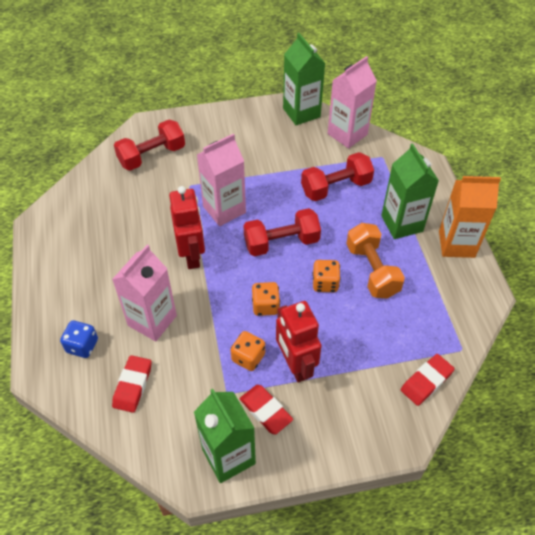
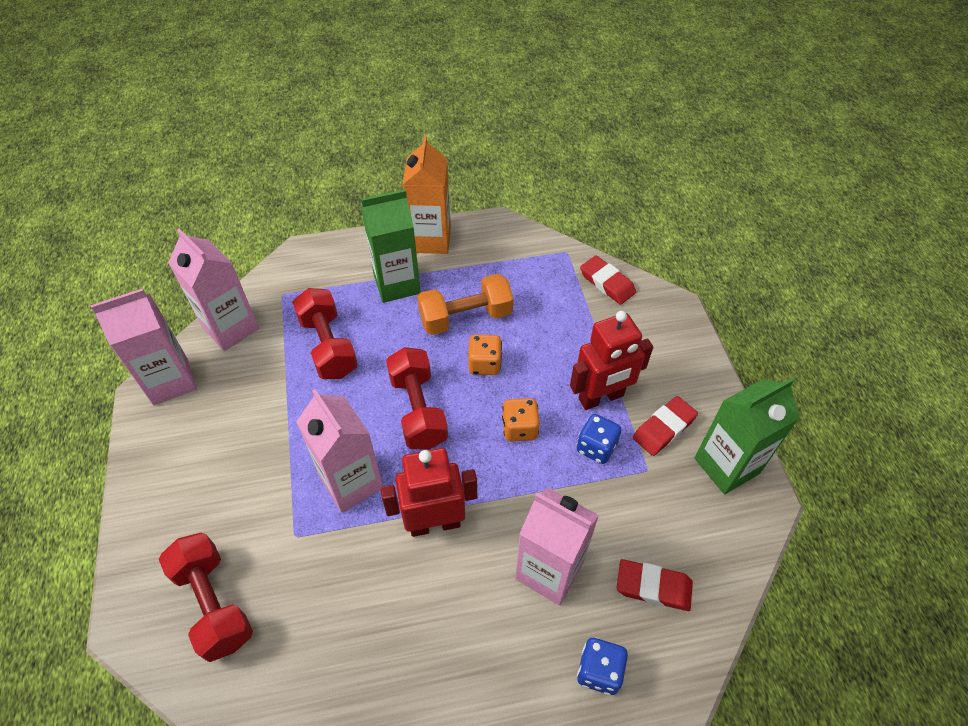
camera: 90 degrees left, 0 degrees up
orange dice [231,331,265,371] -> blue dice [577,414,622,464]
green carton [283,33,325,125] -> pink carton [90,288,197,405]

